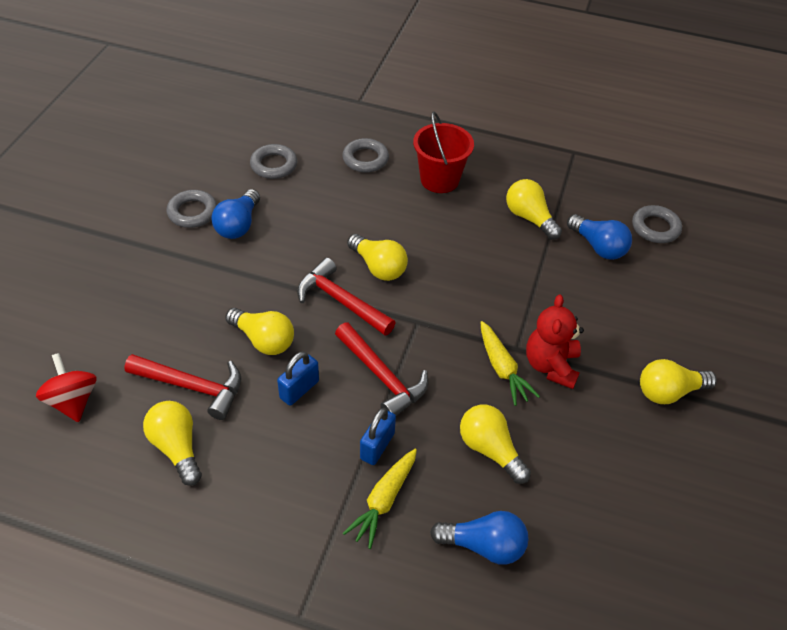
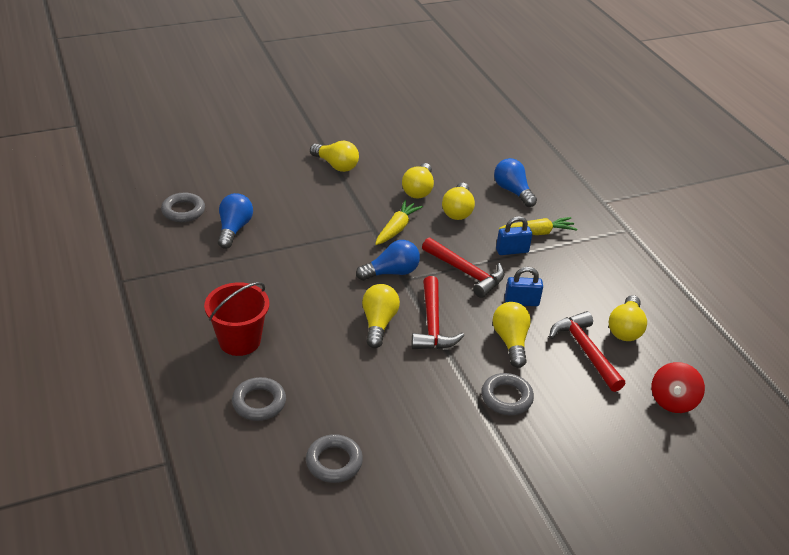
camera: 130 degrees left, 10 degrees down
grey ring [167,190,217,228] -> grey ring moved to [481,373,534,415]
blue light bulb [211,189,260,239] -> blue light bulb moved to [356,240,420,281]
red hammer [335,323,428,416] -> red hammer turned 120 degrees clockwise [422,237,505,298]
yellow light bulb [506,179,562,240] -> yellow light bulb moved to [402,163,434,198]
red teddy bear [526,294,584,389] -> none

